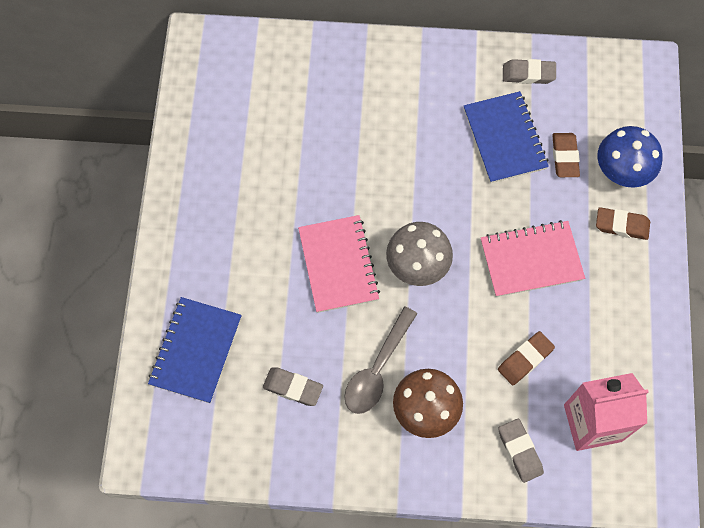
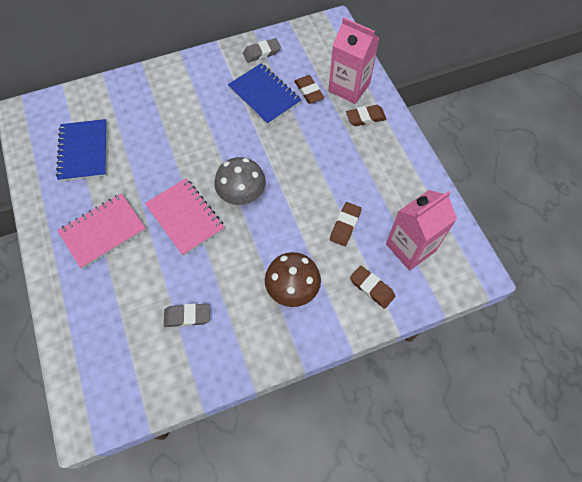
camera: 25 degrees left, 5 degrees down
blue notebook [148,297,242,403] -> blue notebook moved to [56,119,107,182]
grey spoon [344,307,417,414] -> none
pink notebook [481,220,585,297] -> pink notebook moved to [57,193,146,269]
grey eraser [499,419,544,483] -> brown eraser [350,265,395,309]
blue mushroom [598,126,663,188] -> pink carton [328,17,380,104]

